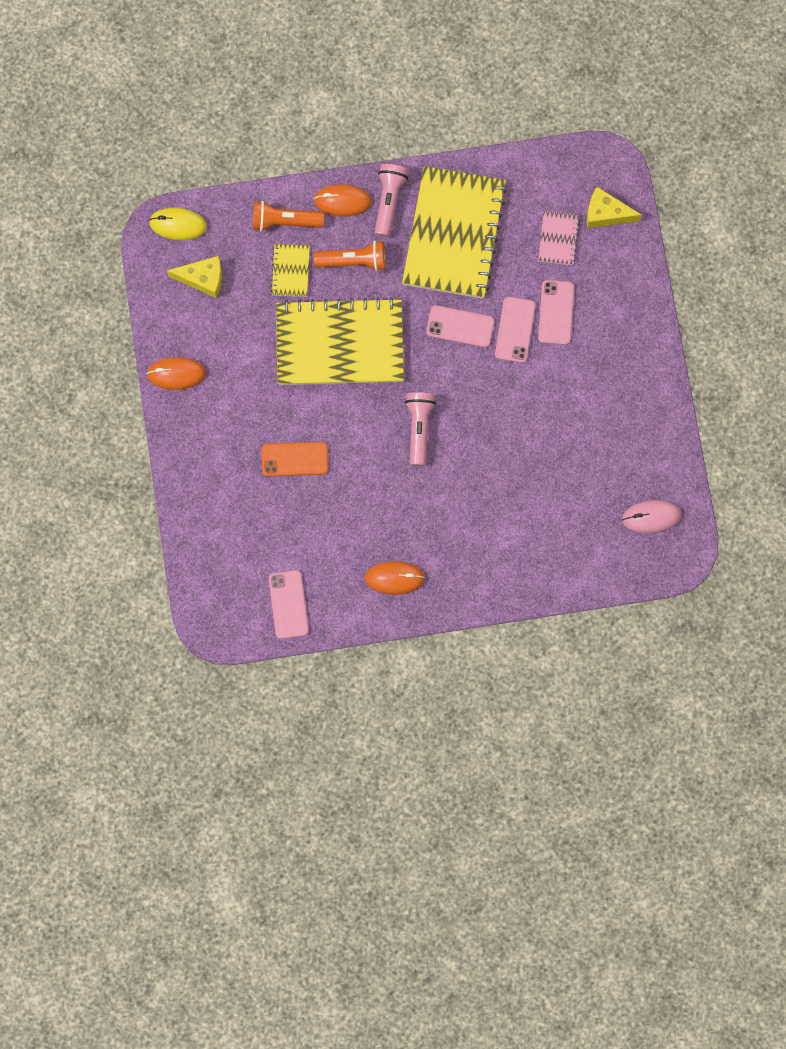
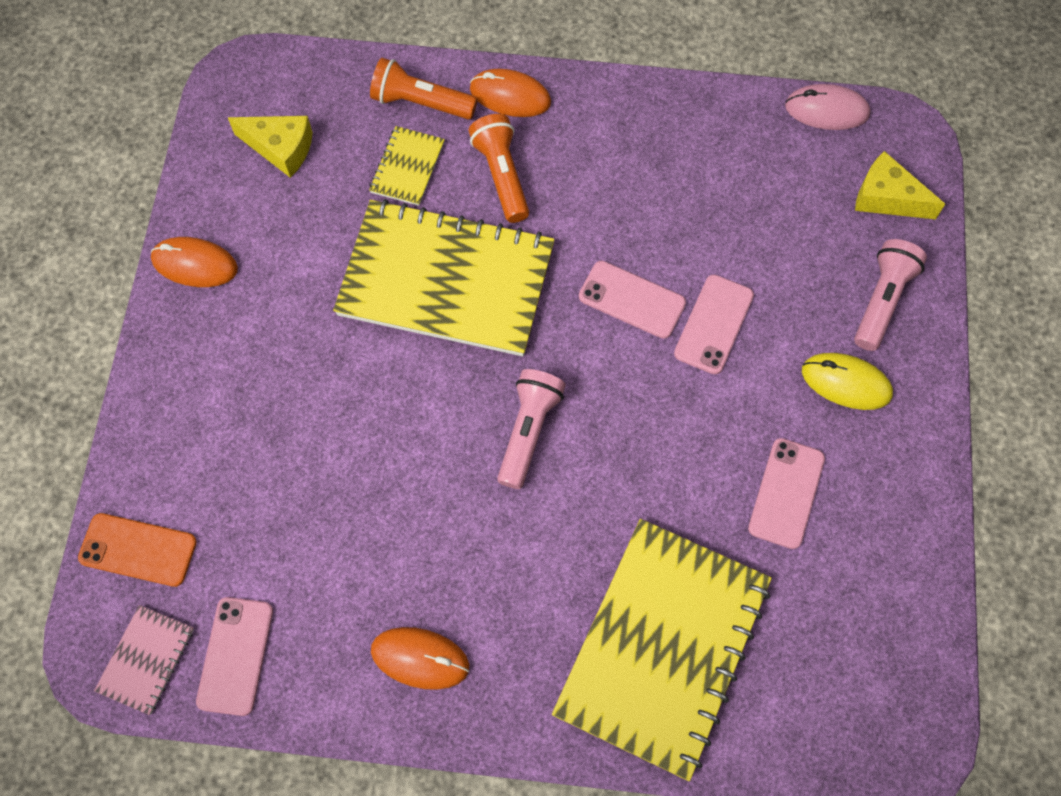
camera: 15 degrees right, 10 degrees down
yellow mouse [149,208,207,240] -> yellow mouse moved to [802,353,893,410]
orange phone [261,442,328,476] -> orange phone moved to [78,513,197,587]
orange flashlight [314,240,386,271] -> orange flashlight turned 120 degrees counterclockwise [468,114,529,223]
pink flashlight [375,164,408,237] -> pink flashlight moved to [854,239,927,351]
yellow notebook [402,166,507,299] -> yellow notebook moved to [552,519,772,781]
pink notebook [538,211,580,265] -> pink notebook moved to [94,605,194,715]
pink phone [538,280,574,345] -> pink phone moved to [748,438,825,549]
pink mouse [622,500,681,534] -> pink mouse moved to [785,84,870,130]

